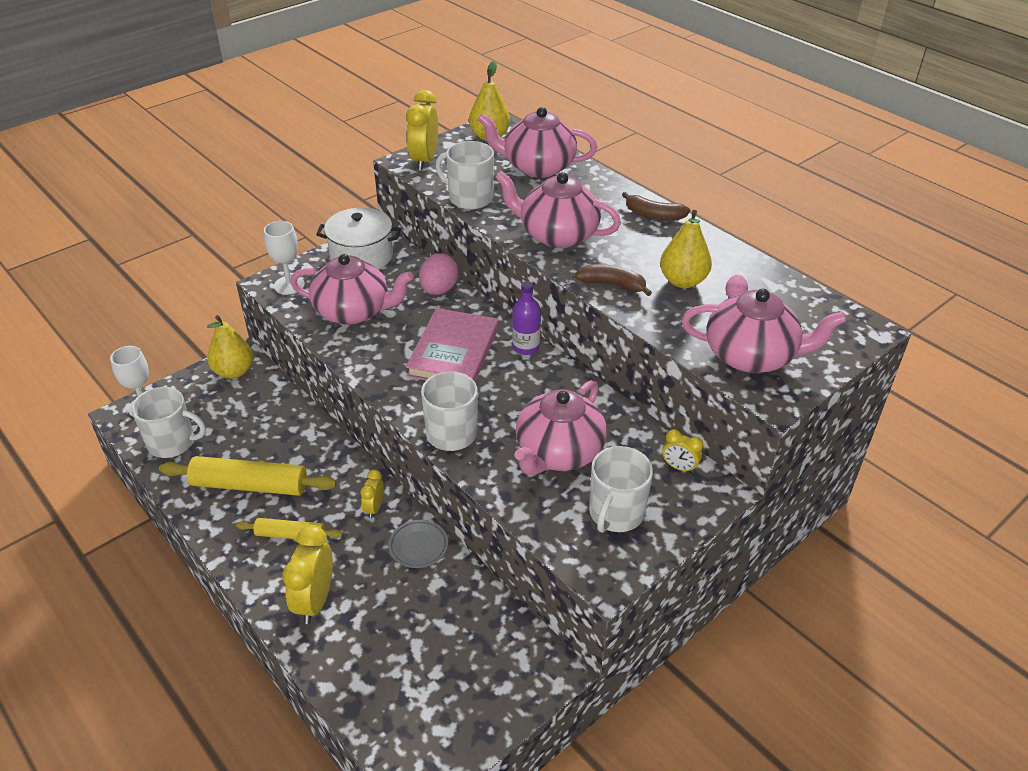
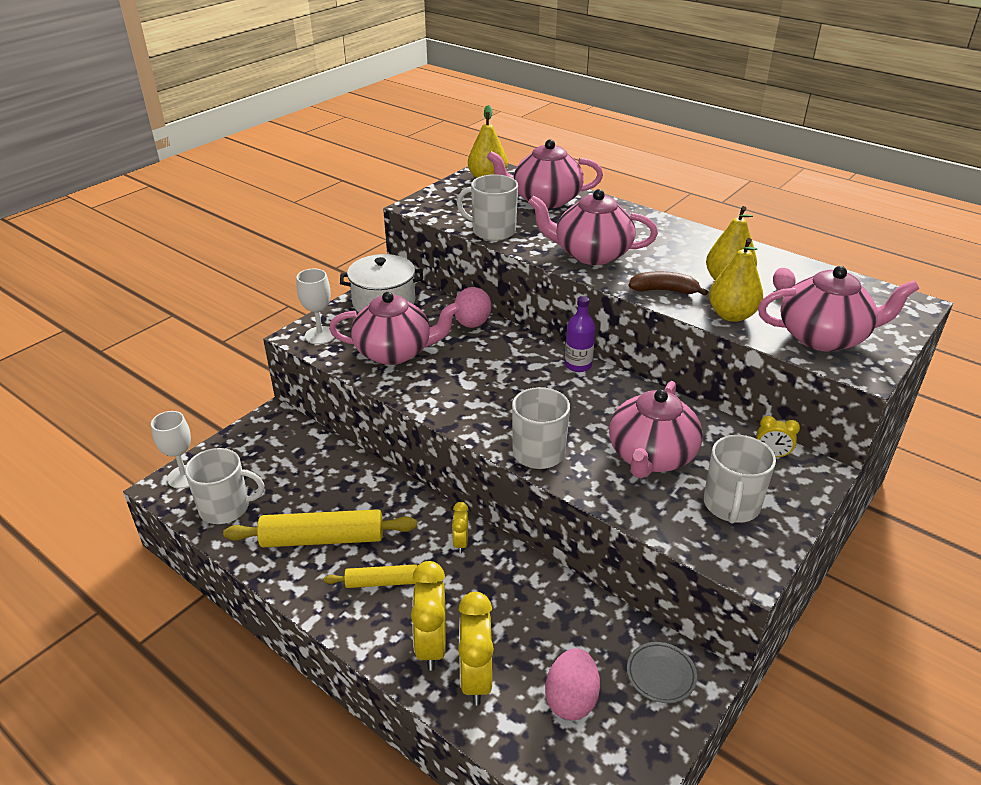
camera: 10 degrees left, 5 degrees down
yellow pear [207,315,253,379] -> yellow pear moved to [709,238,763,322]
grey plate [389,520,448,568] -> grey plate moved to [627,642,697,703]
yellow clock [406,90,438,171] -> yellow clock moved to [458,592,494,705]
pink book [406,308,498,382] -> none
brown banana [622,192,690,221] -> none
none -> pink egg [545,648,600,720]

